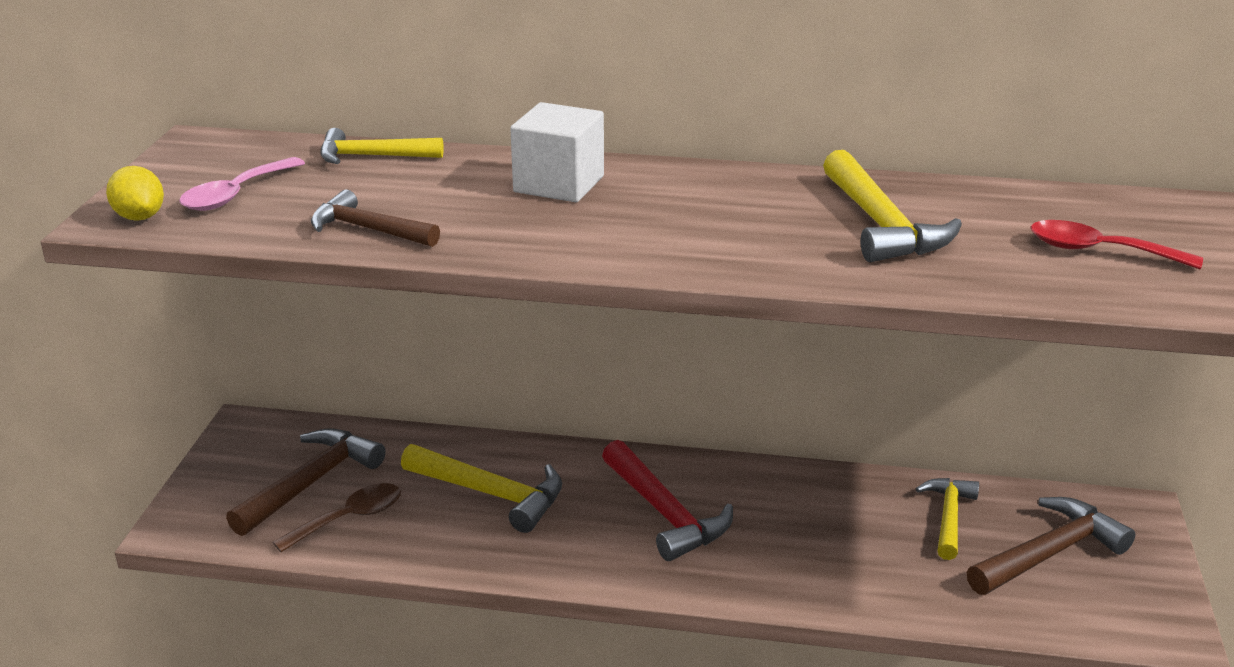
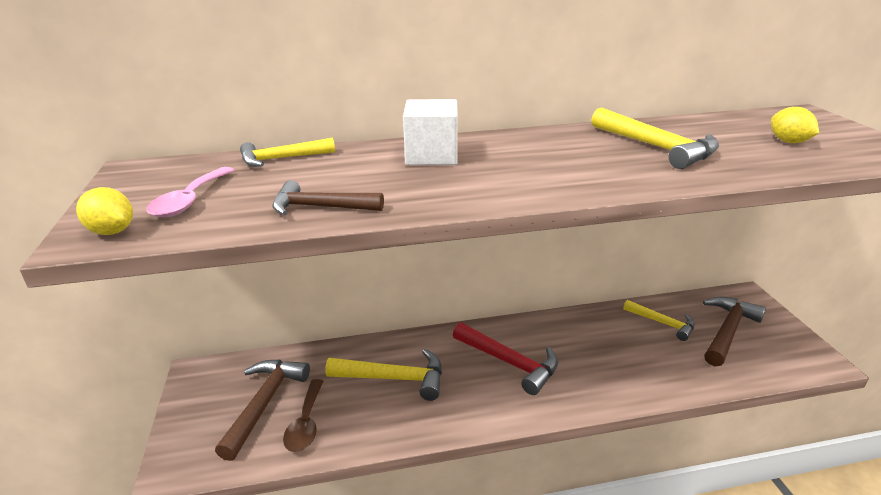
camera: 20 degrees left, 0 degrees up
brown spoon [273,483,401,552] -> brown spoon turned 150 degrees clockwise [283,379,323,452]
yellow hammer [916,478,979,560] -> yellow hammer turned 135 degrees clockwise [623,300,695,341]
red spoon [1030,220,1203,269] -> yellow lemon [771,107,819,143]

